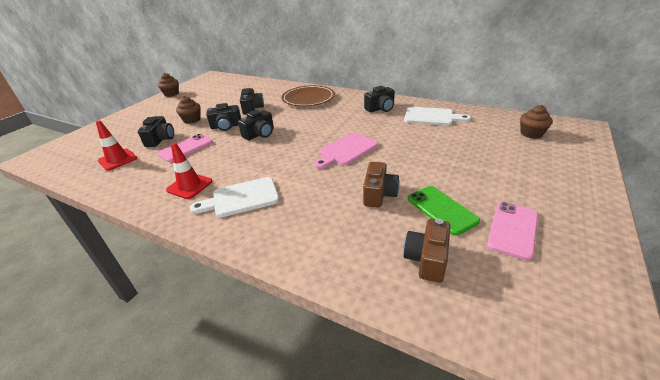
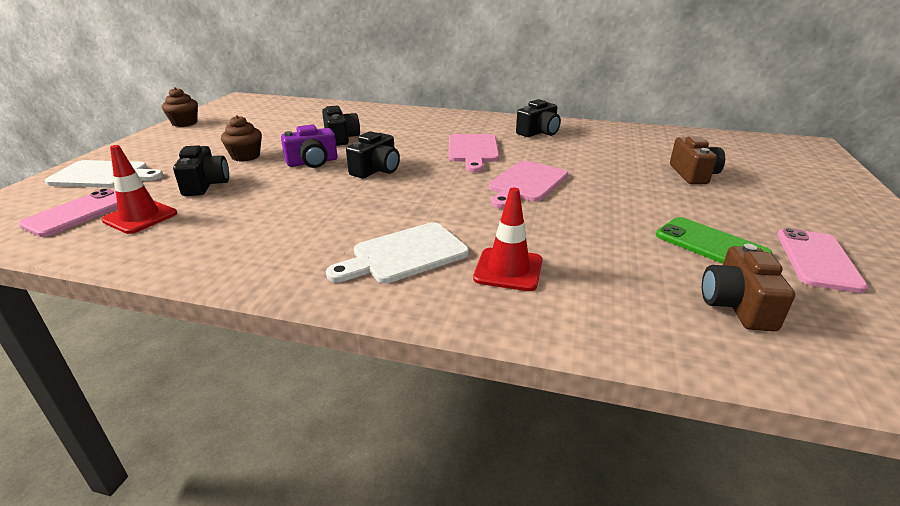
camera: 15 degrees left, 5 degrees down
pink phone [158,134,213,162] -> pink phone moved to [19,188,118,237]
red traffic cone [166,143,212,199] -> red traffic cone moved to [473,188,543,291]
black camera [206,103,241,131] -> purple camera [281,124,337,168]
brown plate [281,85,335,107] -> none
brown camera [363,162,400,207] -> brown camera moved to [670,136,725,184]
white cutting board [404,107,471,126] -> white cutting board moved to [45,160,163,188]
brown cupcake [520,105,553,139] -> none
none -> pink cutting board [448,134,499,172]

